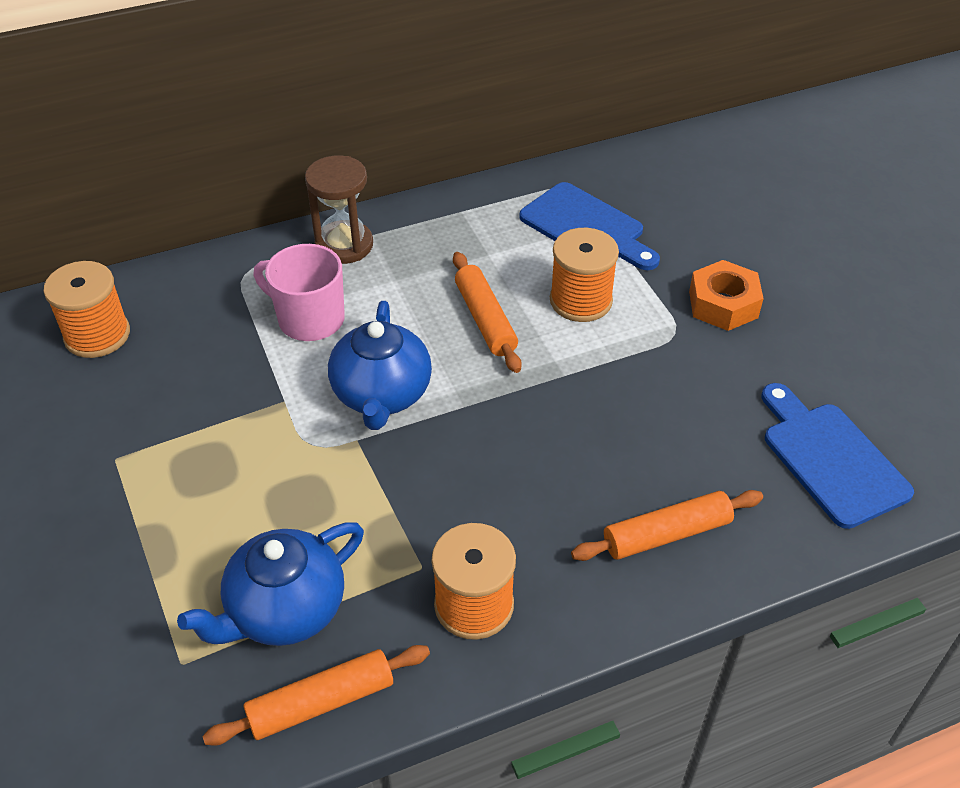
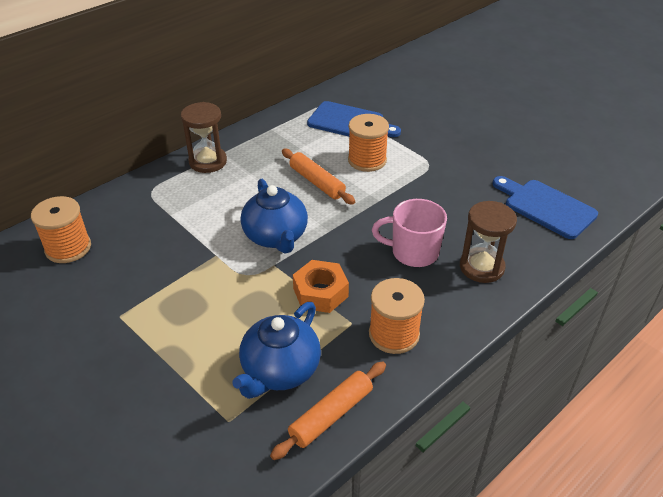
camera: 20 degrees left, 5 degrees down
pink mug [254,244,345,341] -> pink mug moved to [372,199,447,267]
orange rolling pin [571,490,763,561] -> brown hourglass [460,201,517,283]
orange nut [689,260,764,331] -> orange nut moved to [293,260,349,313]

